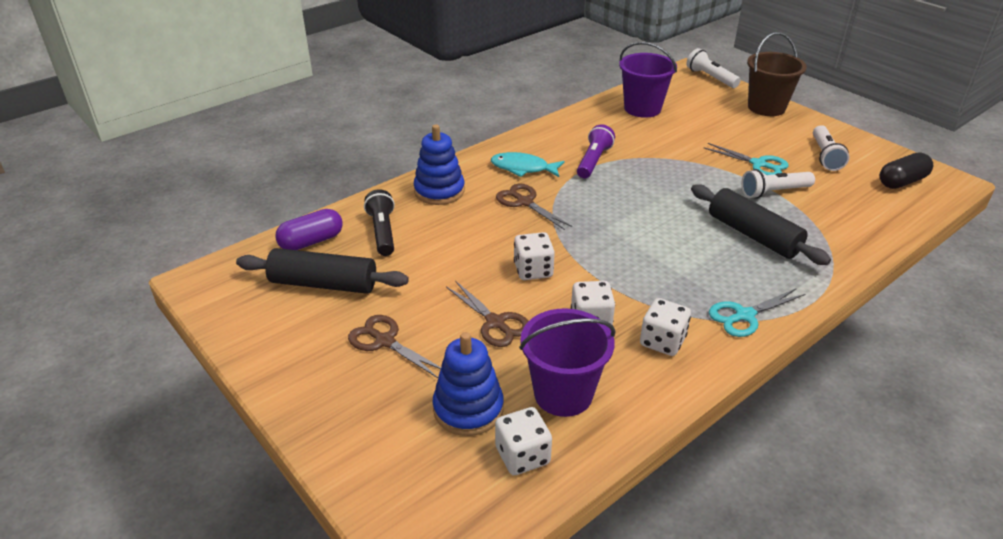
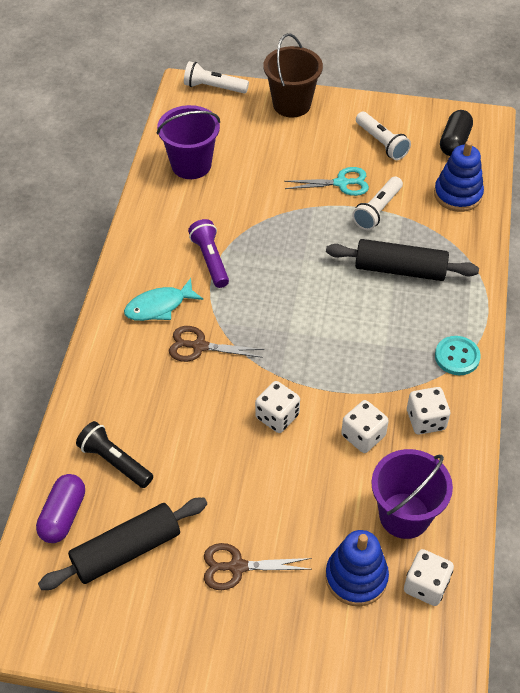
camera: 40 degrees left, 15 degrees up
blue stacking toy [414,124,465,205] -> blue stacking toy moved to [434,141,484,212]
brown scissors [446,281,528,347] -> none
turquoise scissors [709,288,805,337] -> turquoise button [435,336,481,375]

